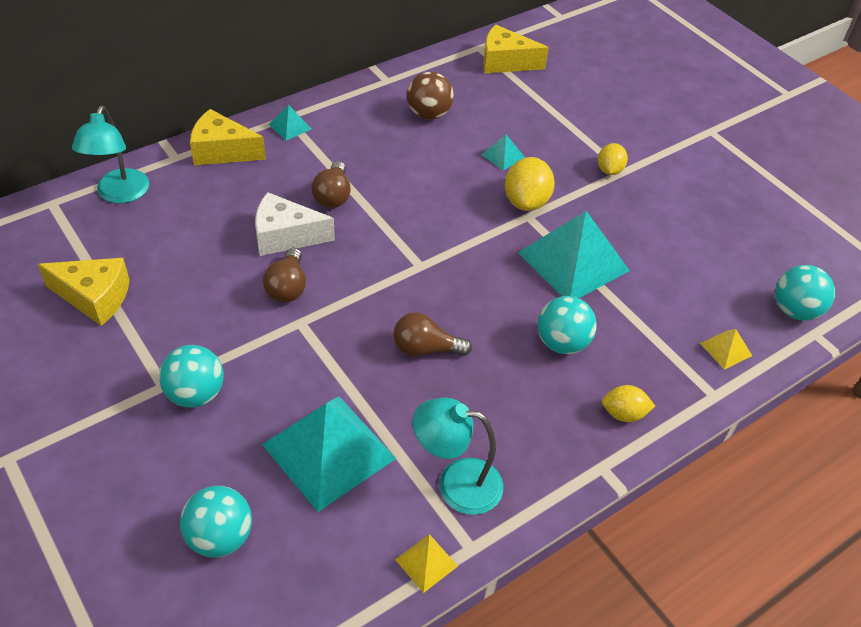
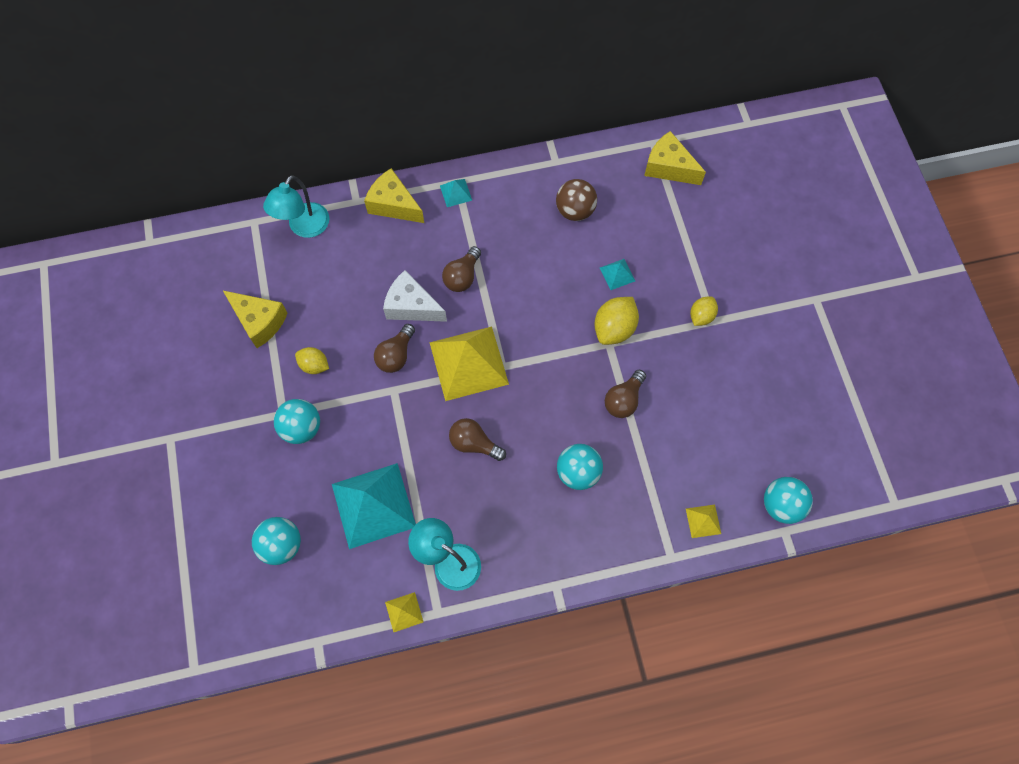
camera: 25 degrees right, 20 degrees up
turquoise pyramid [518,211,630,298] -> brown light bulb [605,370,646,418]
yellow lemon [602,385,655,422] -> yellow lemon moved to [295,347,329,374]
none -> yellow pyramid [429,326,509,401]

